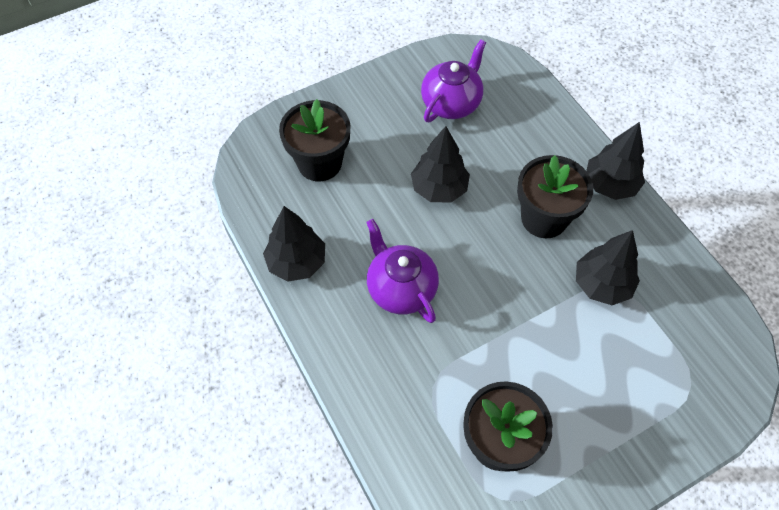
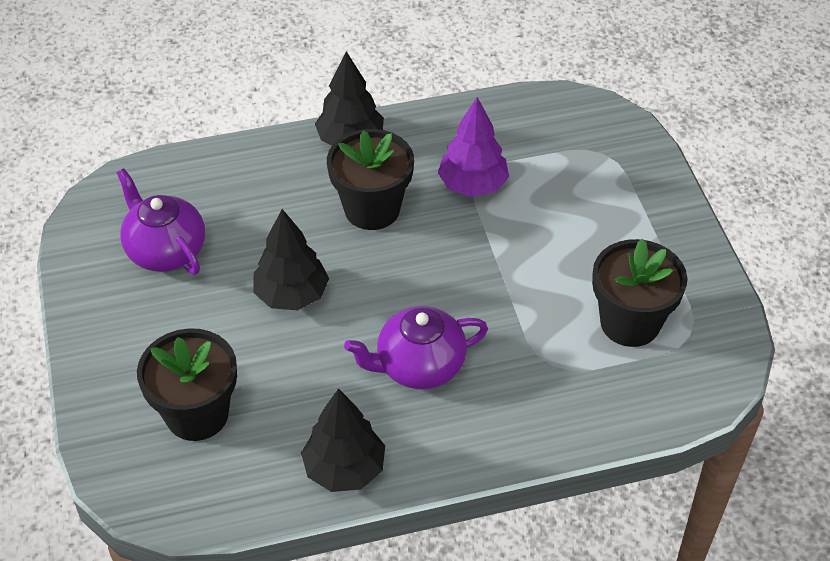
camera: 75 degrees left, 10 degrees down
black tree [576,230,640,305] -> purple tree [438,97,509,197]

